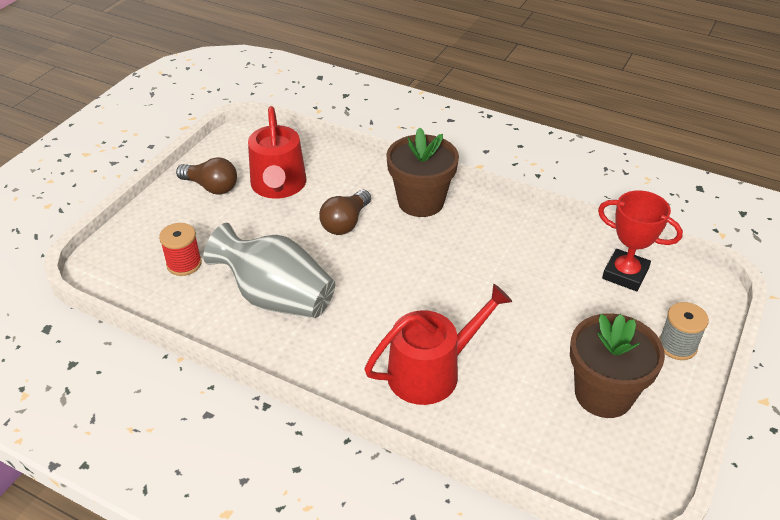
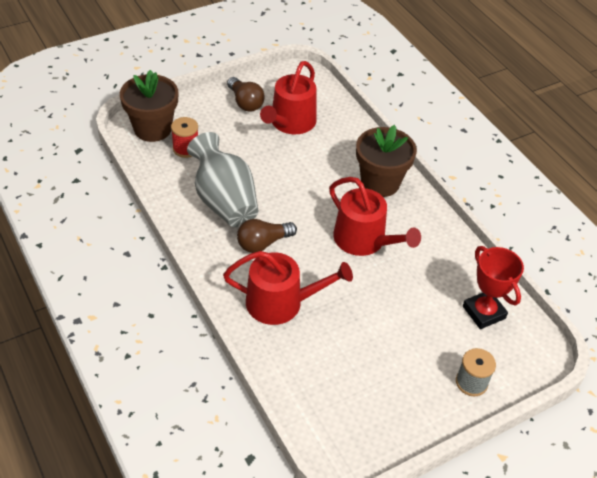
camera: 30 degrees right, 5 degrees up
brown light bulb [319,190,371,235] -> brown light bulb moved to [237,219,297,253]
brown flower pot [570,313,665,418] -> brown flower pot moved to [120,70,178,142]
none -> red watering can [329,177,421,256]

